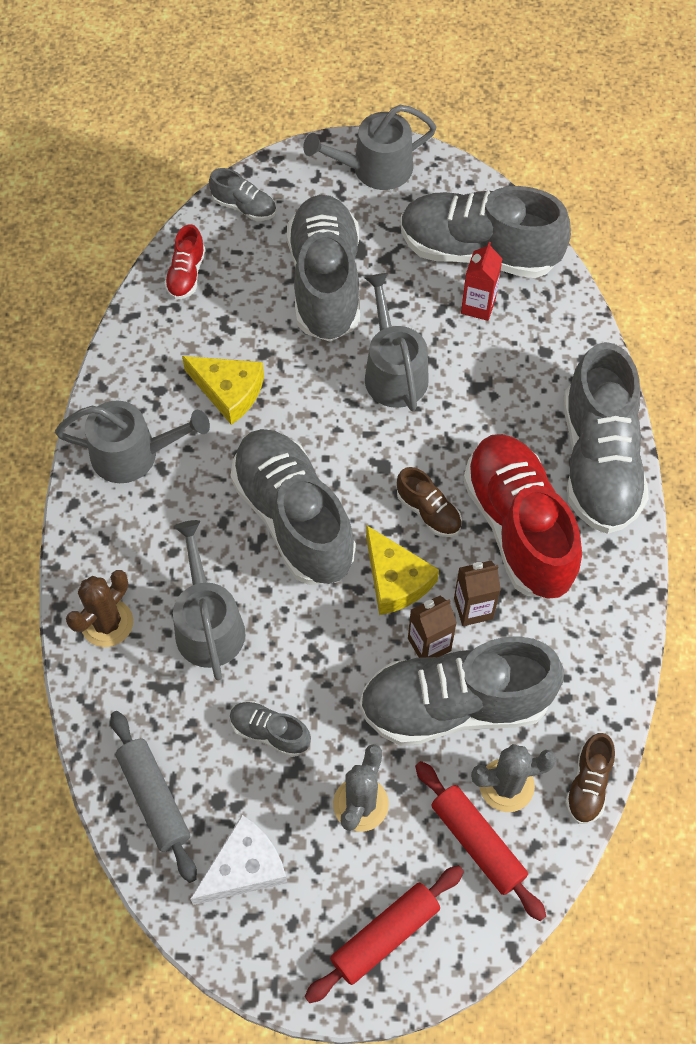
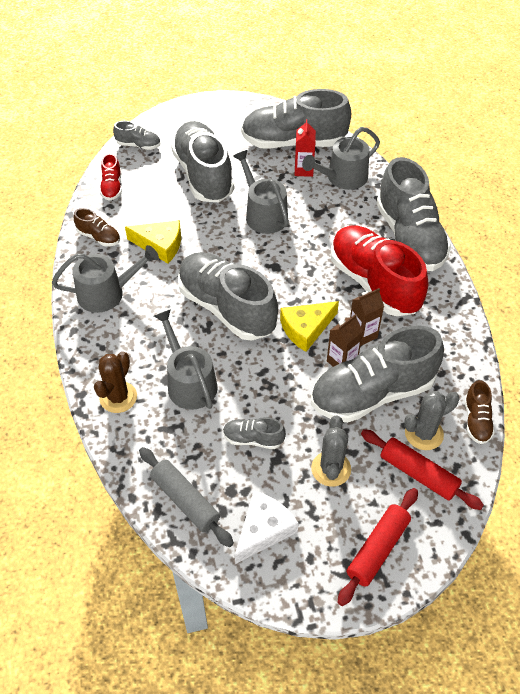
camera: 15 degrees left, 10 degrees down
grey watering can [303,105,436,190] -> grey watering can moved to [302,127,380,190]
yellow cheese [366,525,439,615] -> yellow cheese turned 105 degrees clockwise [280,301,339,352]
brown shoe [397,467,462,537] -> brown shoe moved to [74,208,120,246]

